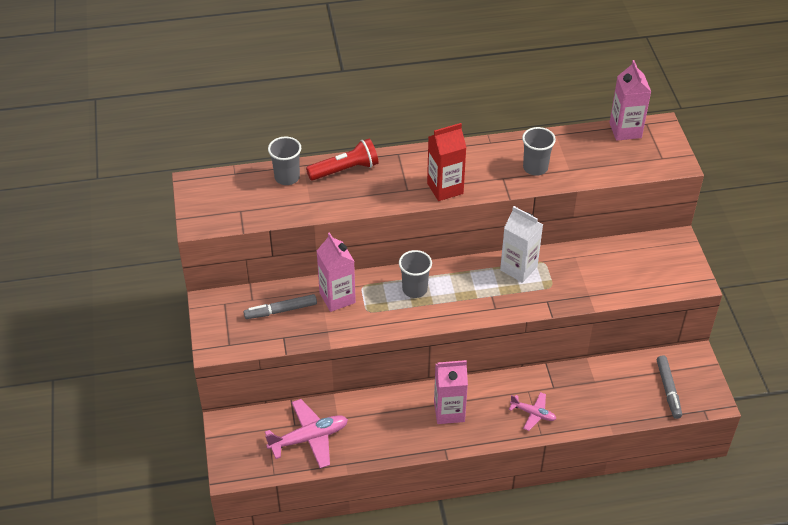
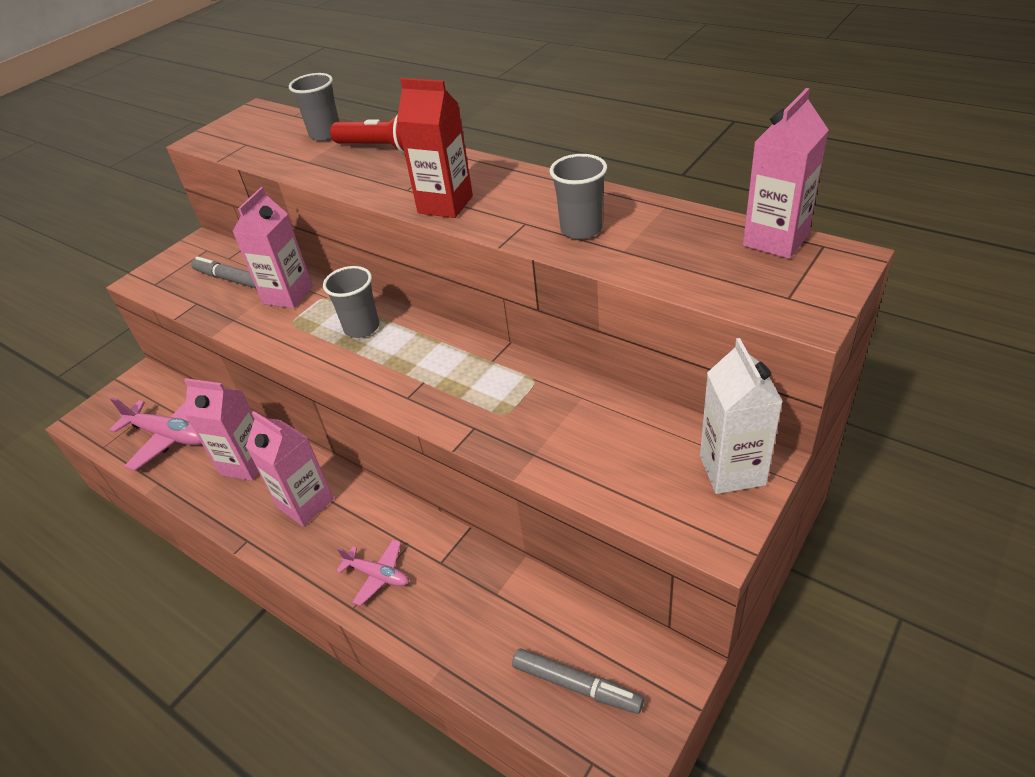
camera: 50 degrees right, 5 degrees down
white carton [500,206,543,283] -> white carton moved to [700,338,783,494]
pink plane [509,392,556,431] -> pink plane turned 45 degrees counterclockwise [336,539,409,606]
grey marker [657,355,682,419] -> grey marker turned 105 degrees counterclockwise [512,649,644,714]
none -> pink carton [184,378,259,481]

